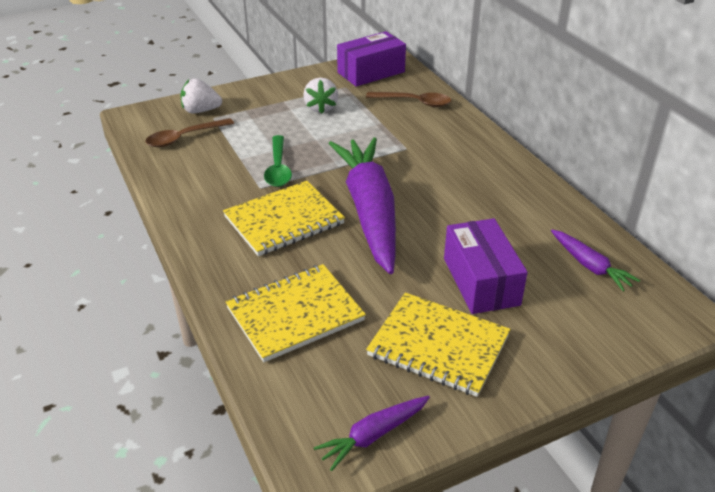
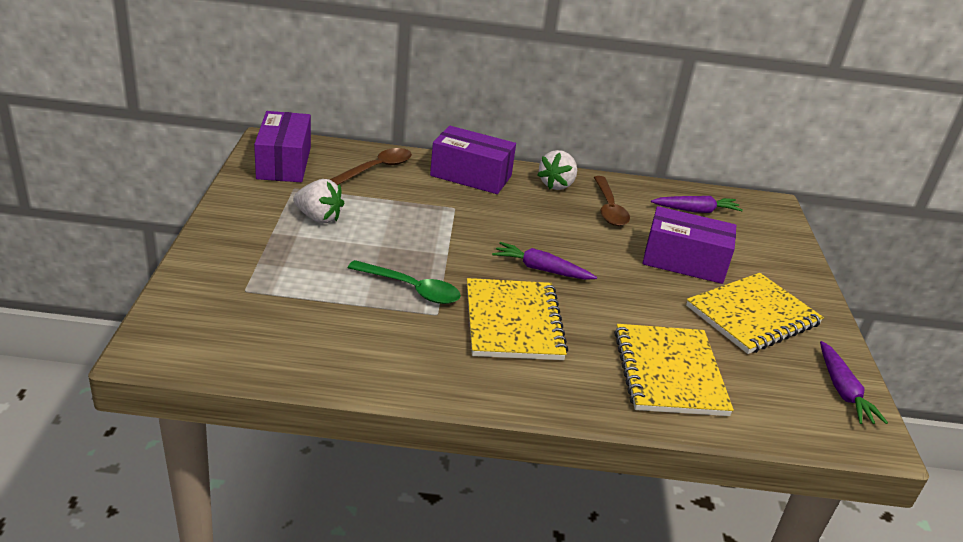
camera: 65 degrees left, 5 degrees down
brown spoon [145,118,234,147] -> brown spoon moved to [594,176,630,226]
white strawberry [180,78,222,113] -> white strawberry moved to [537,150,577,190]
purple carrot [329,137,396,274] -> purple carrot [492,242,597,280], size x0.44
none -> purple box [430,126,516,194]

